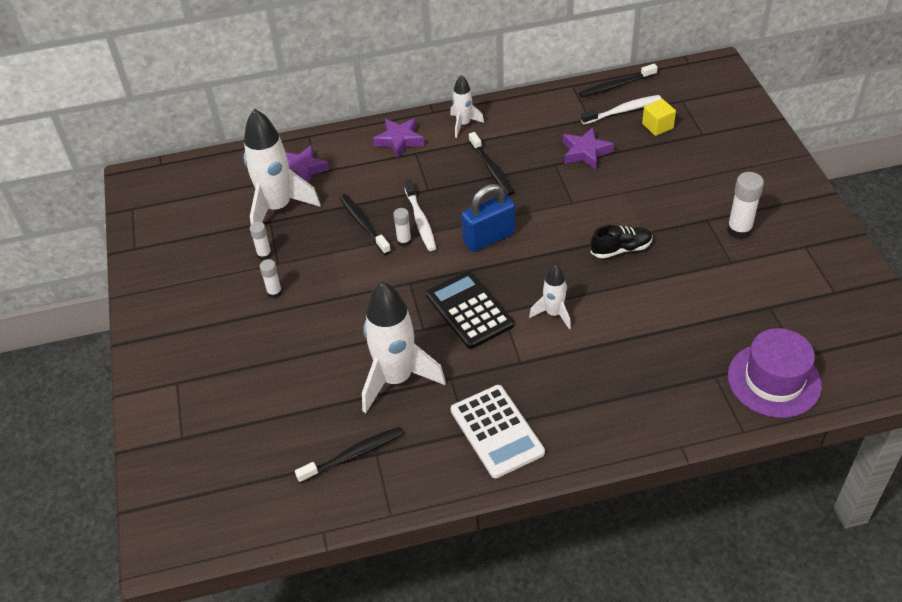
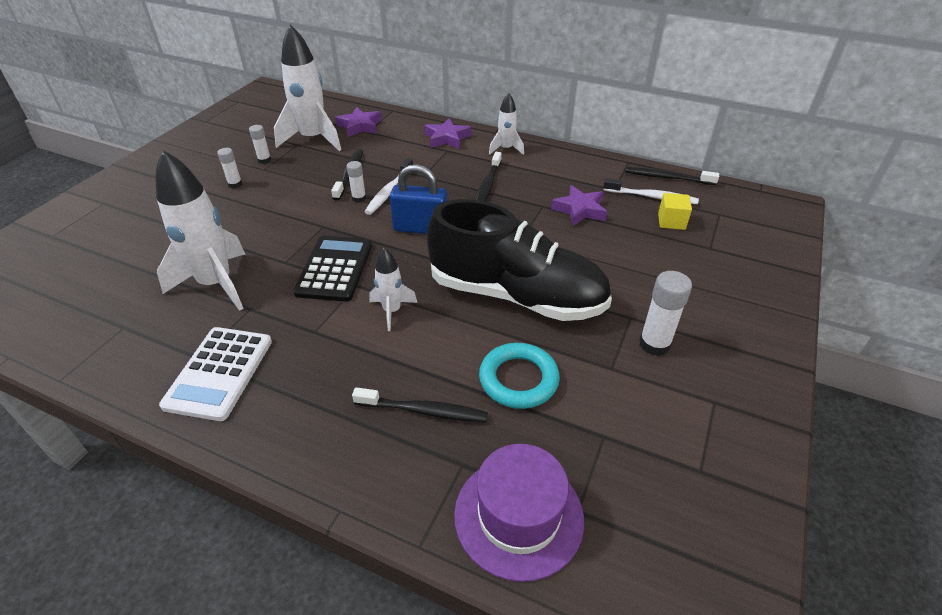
camera: 35 degrees right, 5 degrees down
black toothbrush [295,427,403,483] -> black toothbrush moved to [352,387,488,422]
black shoe [590,225,652,259] -> black shoe [427,199,612,321], size x2.48
none -> turquoise ring [479,343,560,409]

